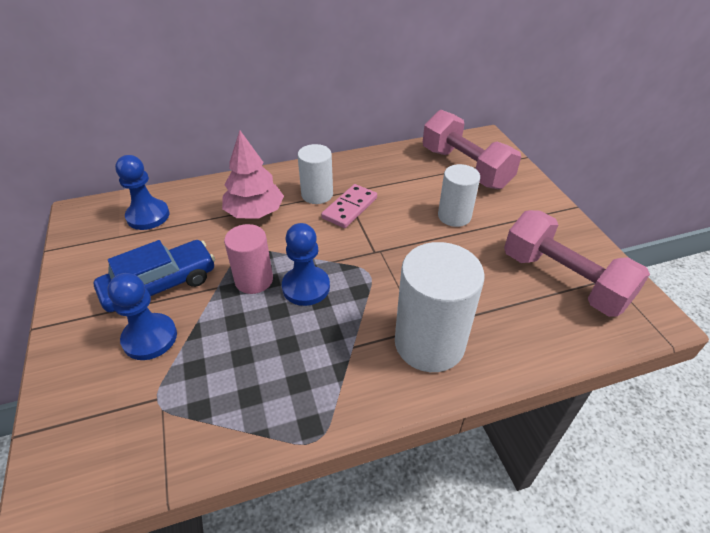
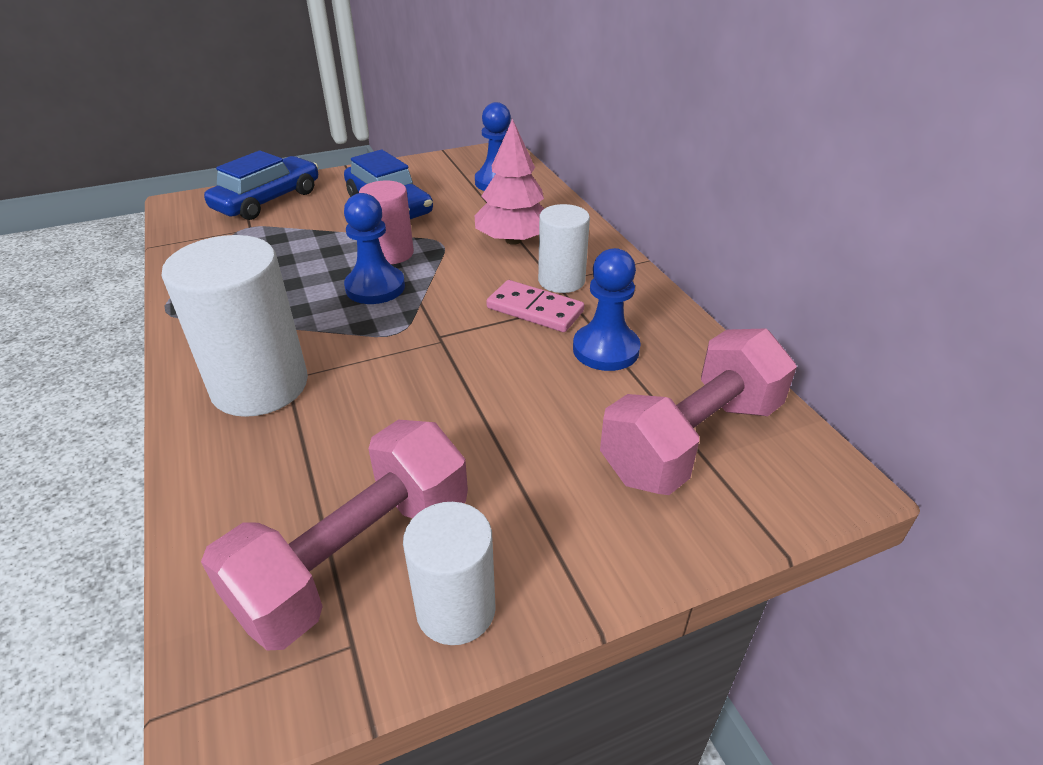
camera: 85 degrees right, 5 degrees down
blue pawn [107,273,177,360] -> blue pawn moved to [573,248,641,371]
white cylinder [438,164,480,227] -> white cylinder moved to [403,502,496,645]
none -> blue car [204,150,318,220]

